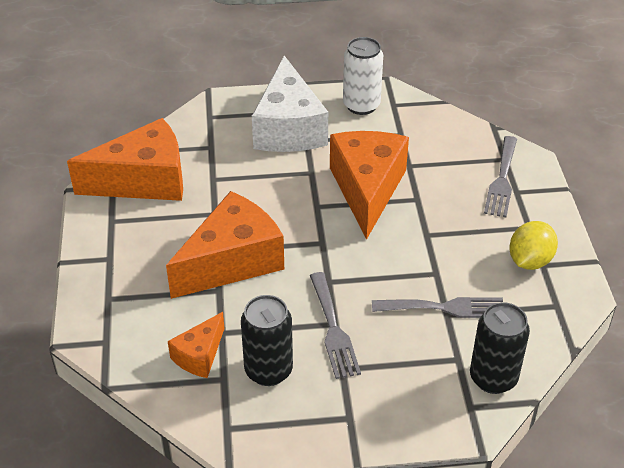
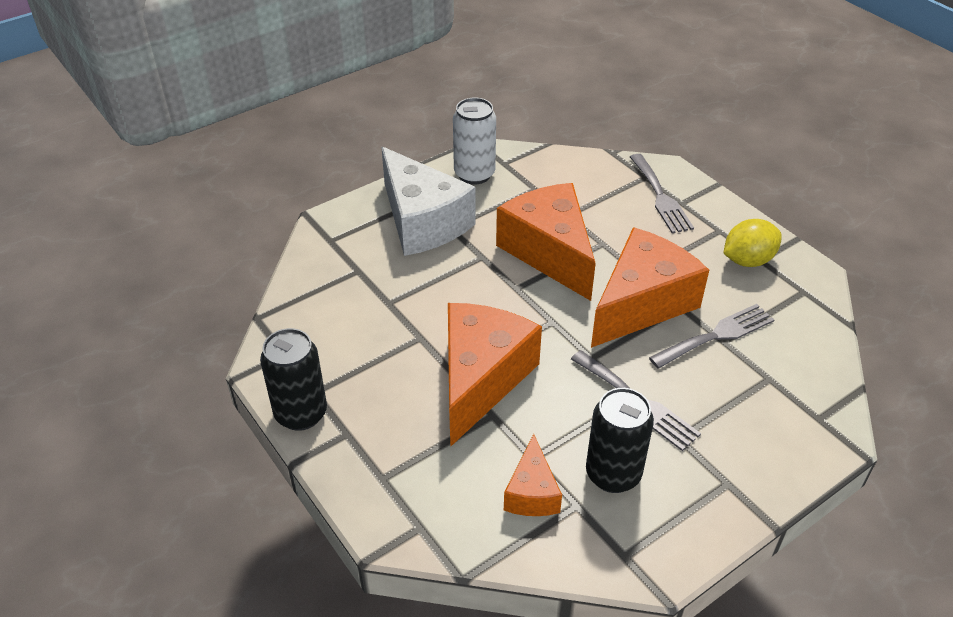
camera: 30 degrees left, 0 degrees up
orange cheese [67,118,183,201] -> orange cheese moved to [591,227,709,348]
black can [470,302,530,394] -> black can moved to [260,328,327,431]
yellow lemon [509,221,558,270] -> yellow lemon turned 60 degrees clockwise [723,219,782,267]

